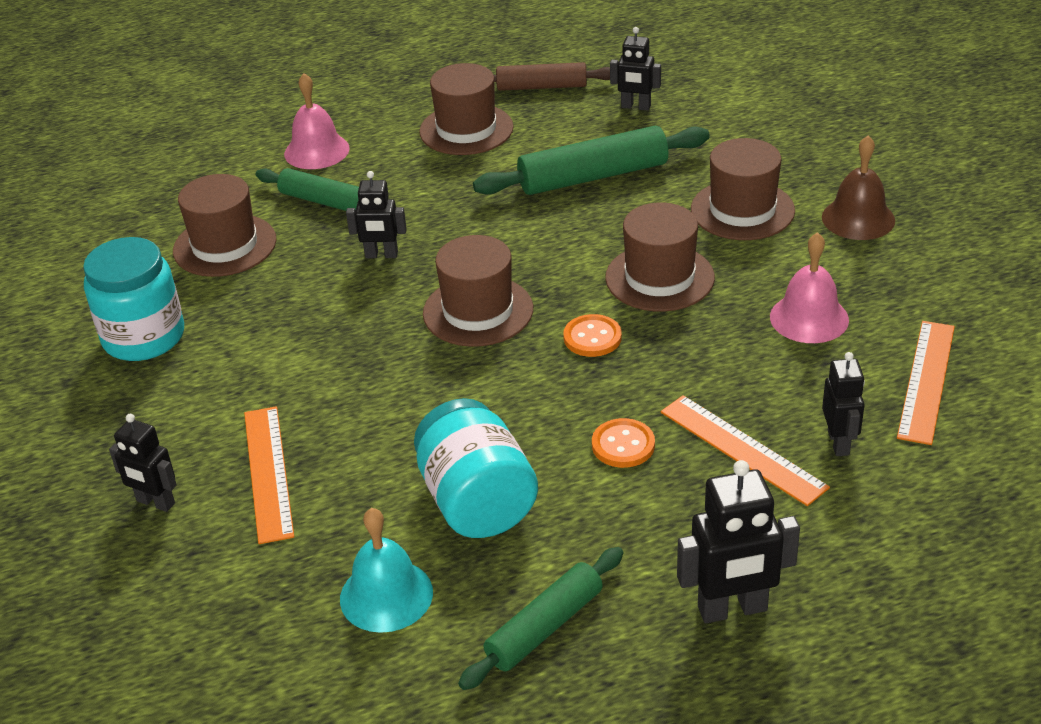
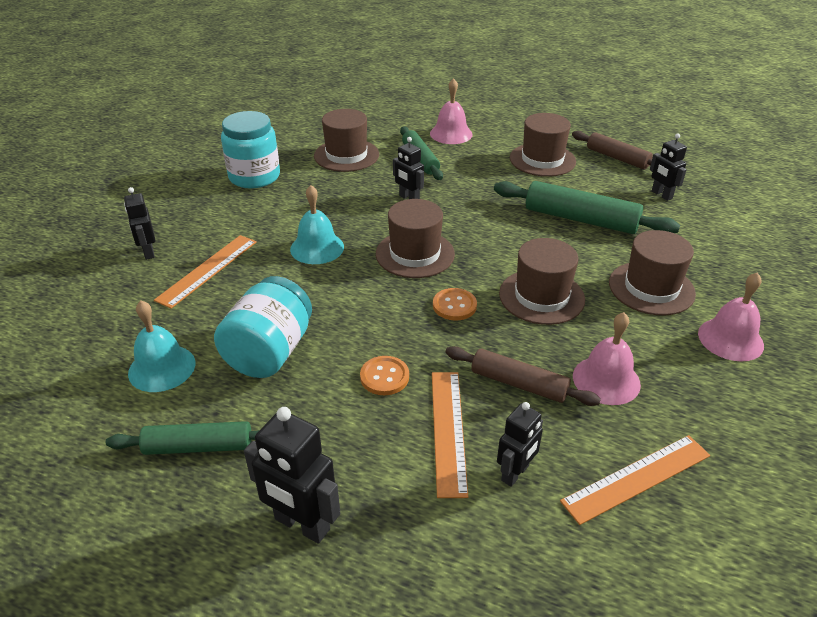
camera: 40 degrees right, 0 degrees up
brown bell [822,136,895,240] -> pink bell [698,272,764,361]
none -> turquoise bell [290,185,344,264]
none -> brown rolling pin [445,346,601,406]

